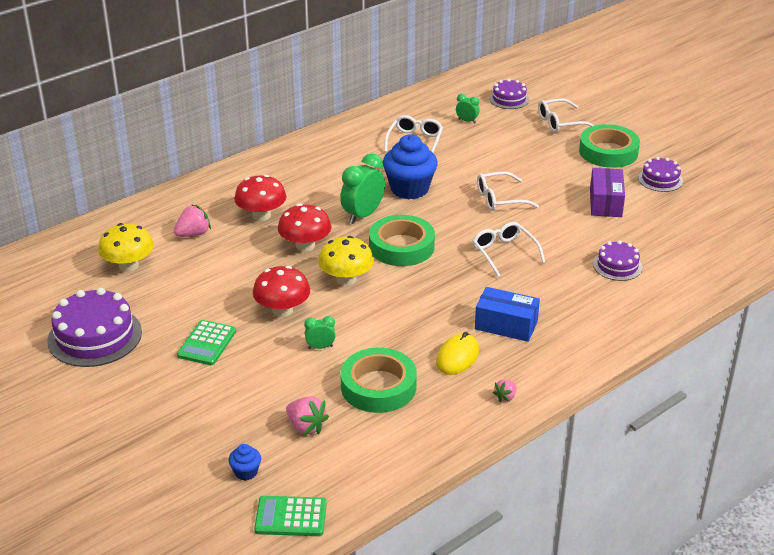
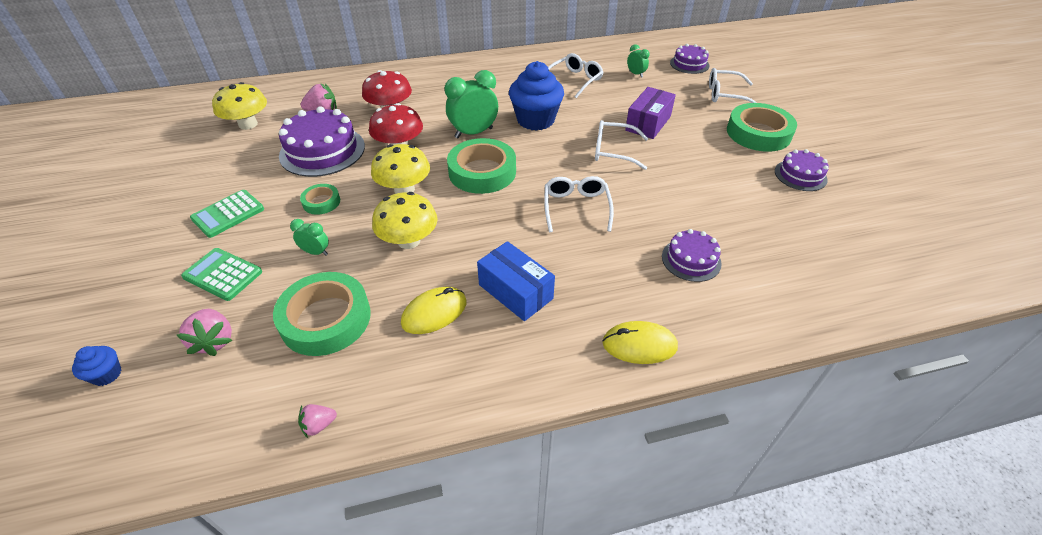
camera: 25 degrees right, 10 degrees up
purple cake [47,288,142,367] -> purple cake moved to [279,106,365,177]
red mushroom [253,266,310,317] -> green tape [300,184,340,215]
green calculator [254,496,327,536] -> green calculator moved to [181,248,262,301]
pink strawberry [493,380,517,402] -> pink strawberry moved to [298,404,337,438]
purple box [590,168,625,217] -> purple box moved to [625,87,676,139]
none -> yellow mushroom [372,192,438,249]
none -> yellow mouse [602,321,678,364]

